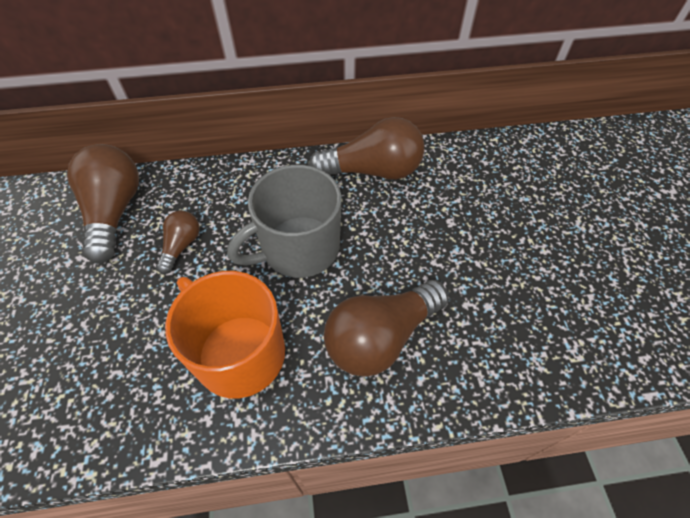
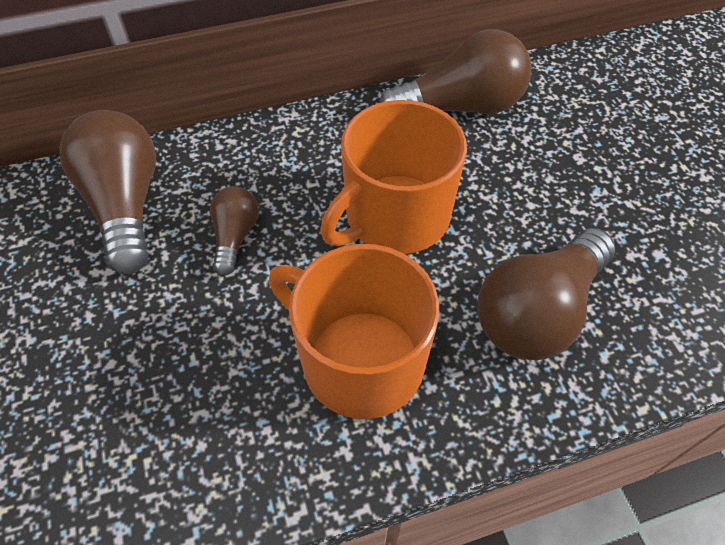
camera: 10 degrees left, 0 degrees up
grey mug [227,165,341,278] -> orange mug [320,100,467,254]

